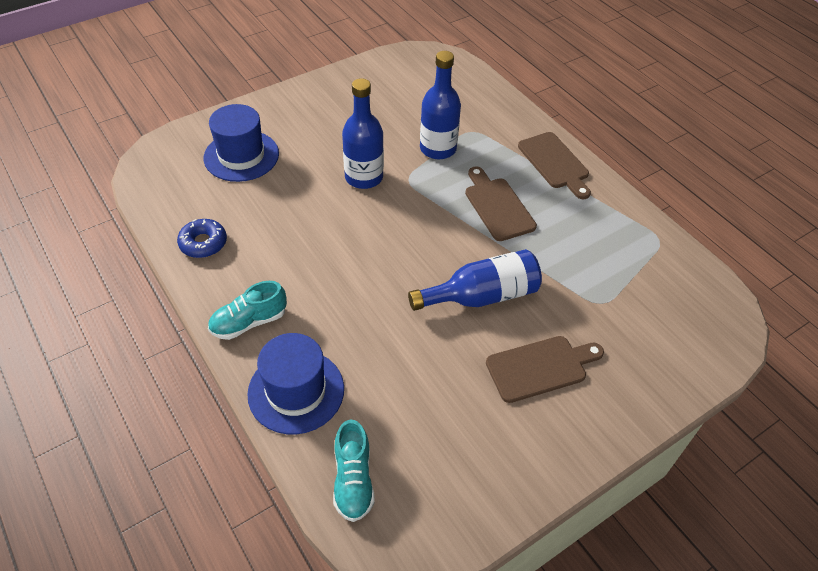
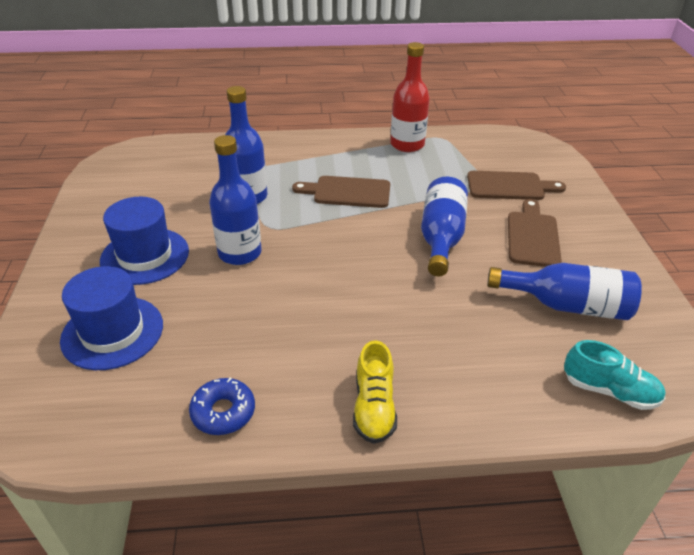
camera: 60 degrees left, 10 degrees down
turquoise shoe [208,281,287,340] -> yellow shoe [353,340,397,444]
blue hat [247,333,344,434] -> blue hat moved to [100,197,189,285]
brown cutting board [518,132,591,199] -> brown cutting board moved to [467,171,566,200]
none -> red bottle [390,42,430,152]
none -> blue bottle [487,263,642,320]

